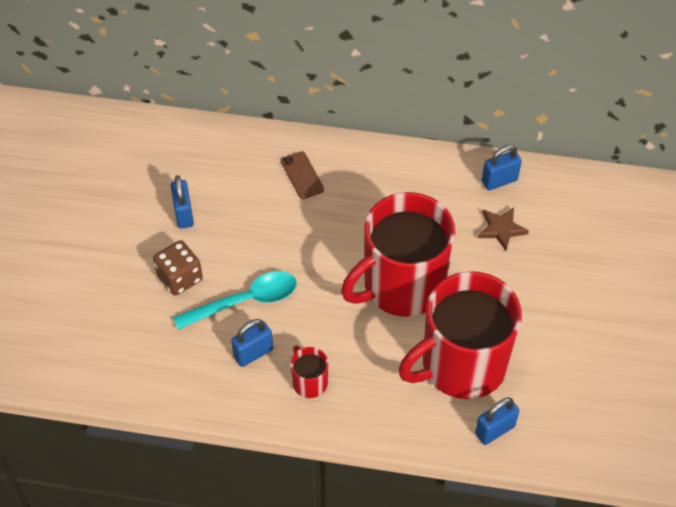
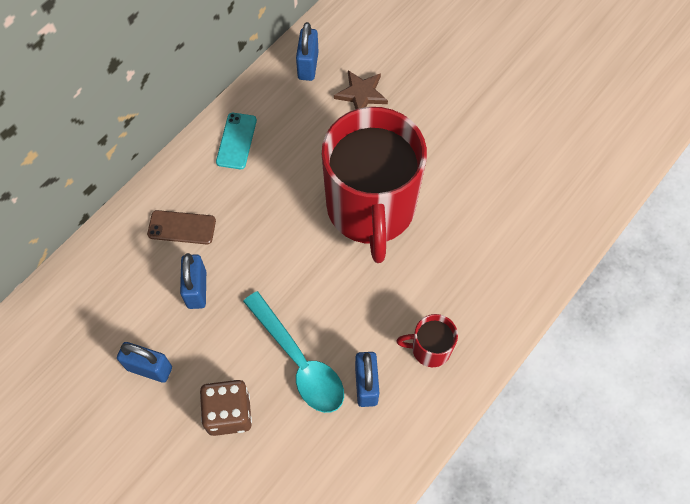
camera: 60 degrees left, 10 degrees up
turquoise spoon [173,271,297,330] -> turquoise spoon turned 135 degrees clockwise [243,291,344,413]
red mug [398,271,522,399] -> none
blue padlock [475,397,520,445] -> blue padlock moved to [180,253,206,309]
none -> turquoise phone [216,113,257,169]

